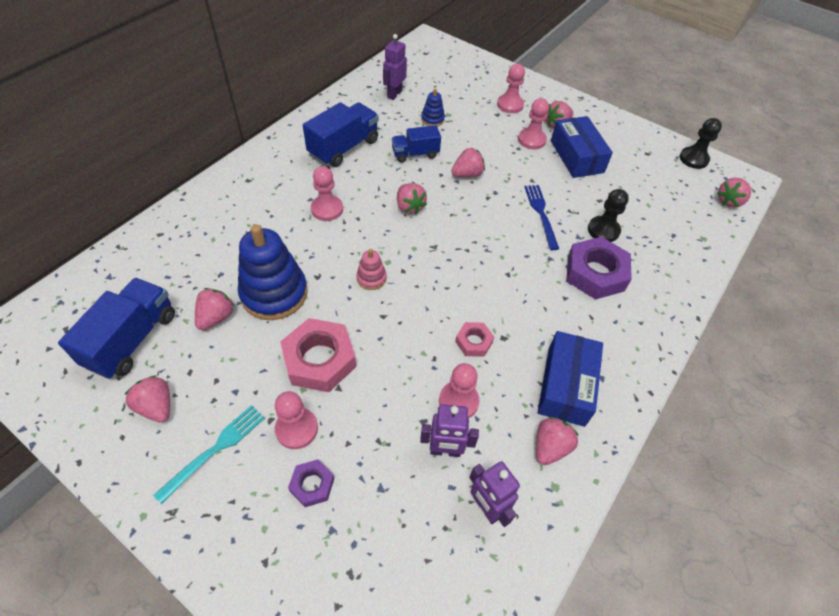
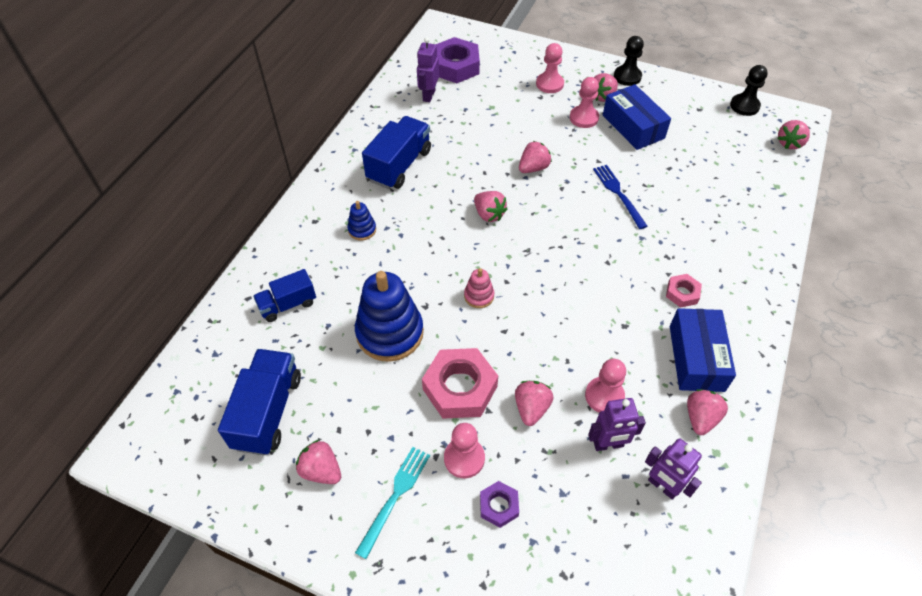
camera: 10 degrees left, 0 degrees up
pink strawberry [195,288,235,330] -> pink strawberry moved to [515,381,553,426]
pink pawn [311,166,343,221] -> none
blue truck [392,125,441,163] -> blue truck moved to [253,269,316,322]
blue stacking toy [421,89,445,126] -> blue stacking toy moved to [347,201,376,241]
pink nut [455,322,494,357] -> pink nut moved to [666,274,702,308]
purple nut [567,237,632,300] -> purple nut moved to [436,37,480,83]
black pawn [588,189,629,242] -> black pawn moved to [614,36,644,86]

